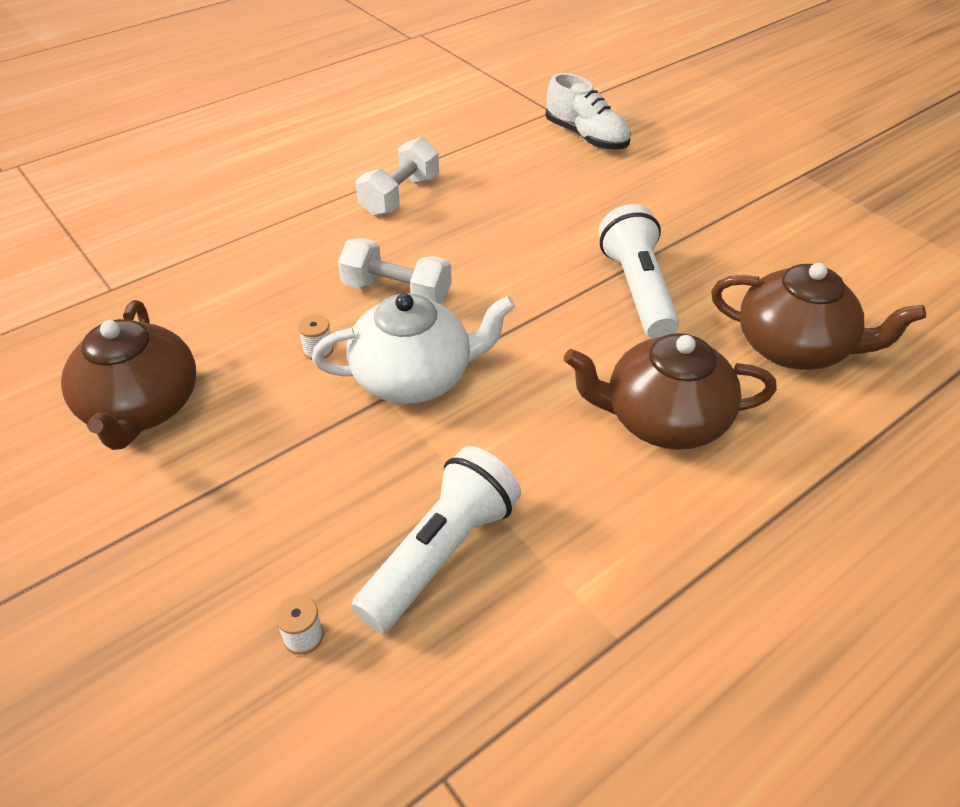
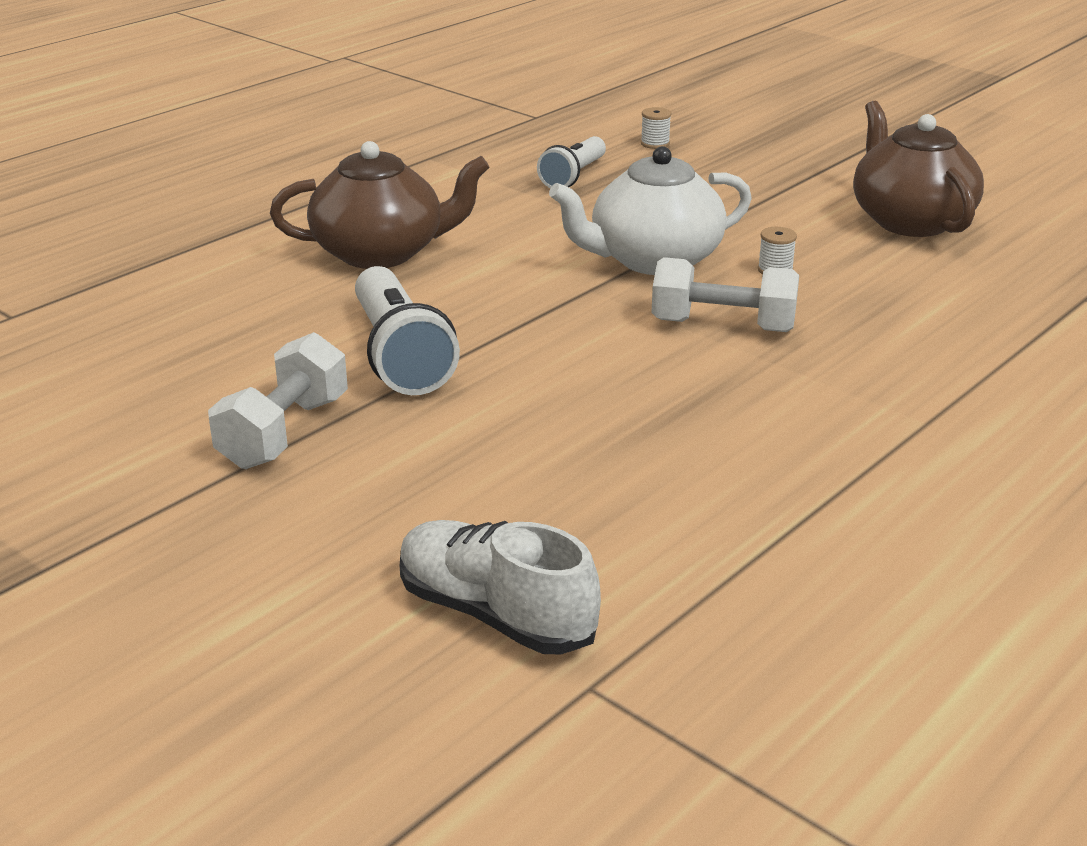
camera: 170 degrees right, 15 degrees down
white flashlight [351,446,521,633] -> white flashlight [537,136,606,188], size x0.63
white dumbbell [356,137,439,216] -> white dumbbell moved to [208,332,348,469]
brown teapot [711,263,926,370] -> none

